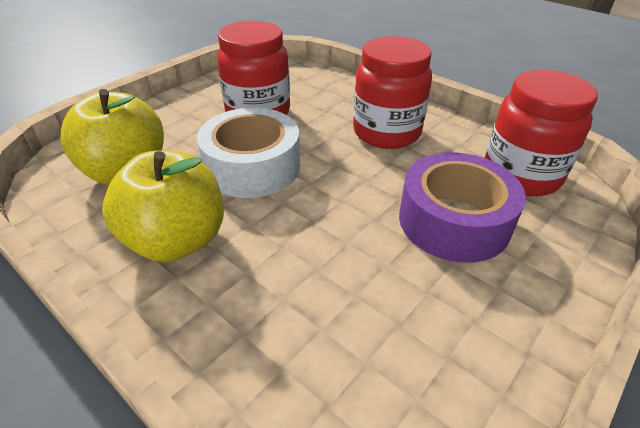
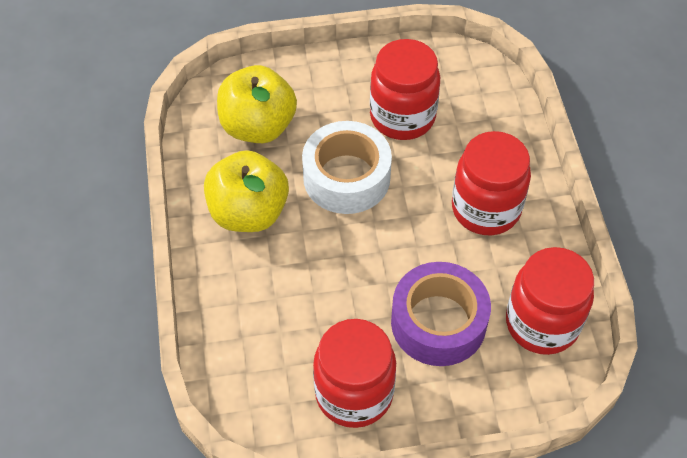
camera: 40 degrees right, 15 degrees up
none -> red jar [313,319,396,428]

